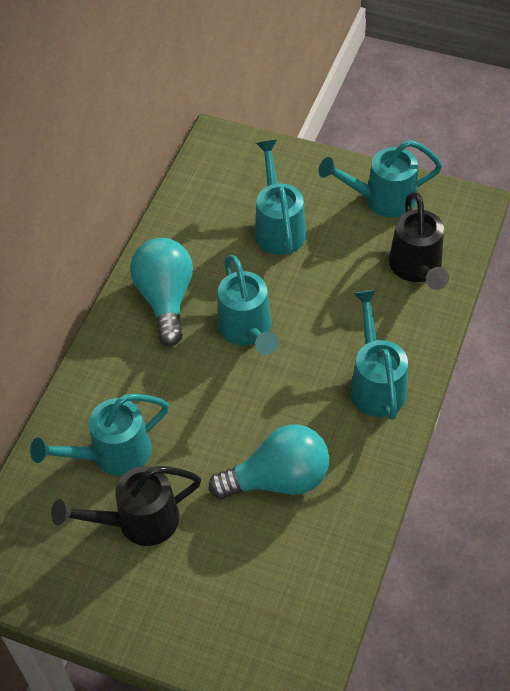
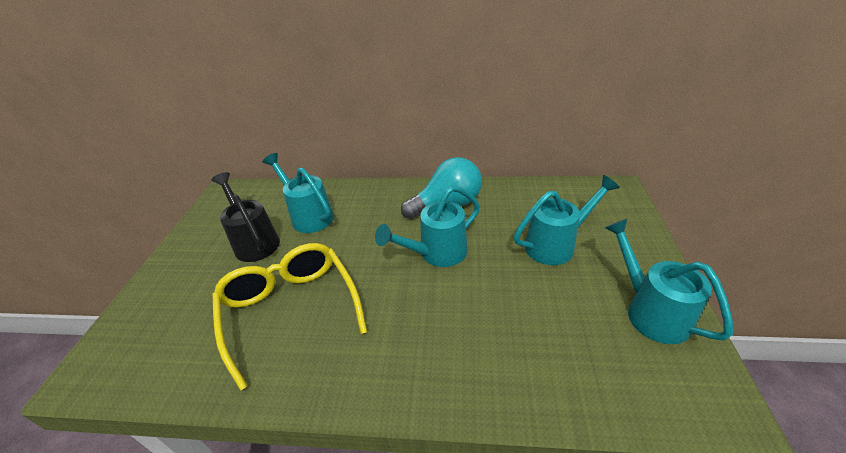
camera: 75 degrees right, 15 degrees down
turquoise light bulb [209,425,329,499] -> yellow glasses [212,243,367,391]
turquoise watering can [350,290,408,420] -> none
black watering can [389,192,449,290] -> none

